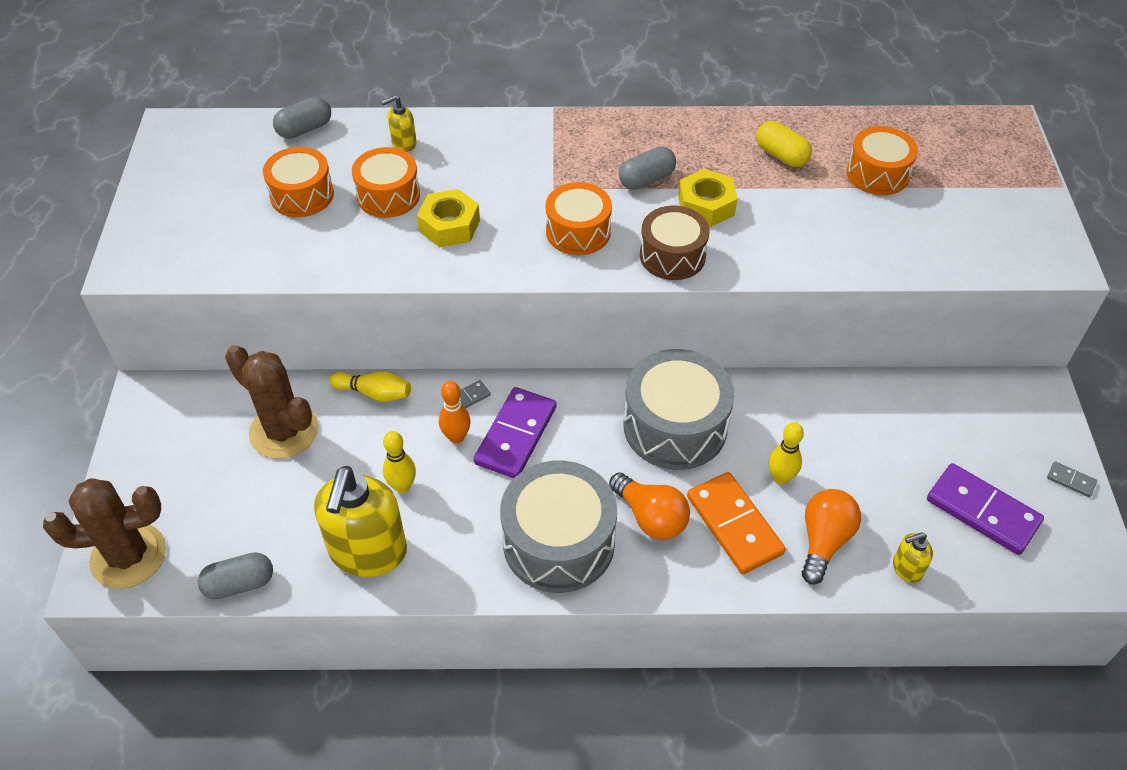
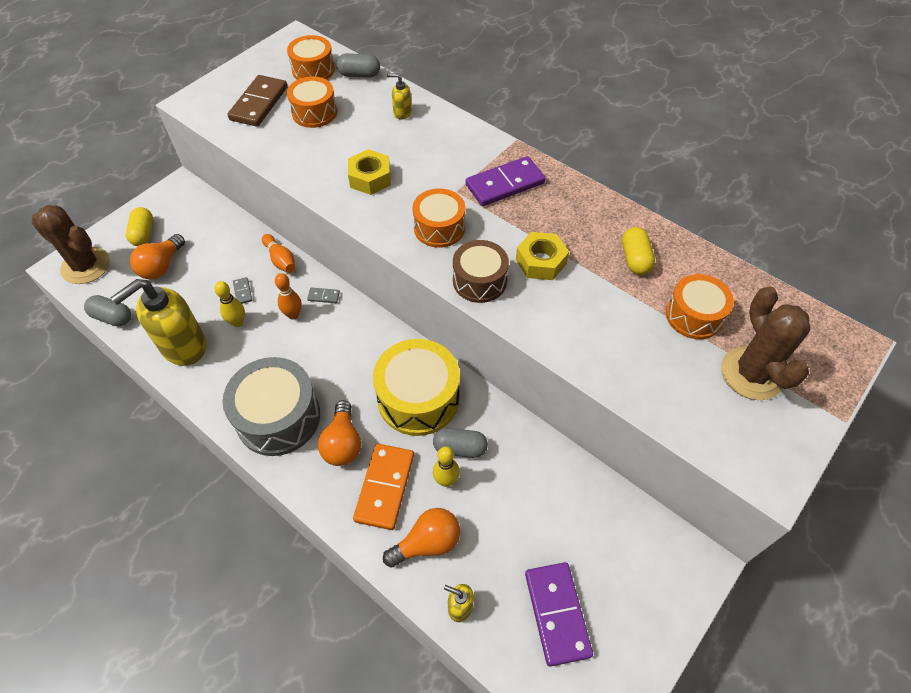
camera: 40 degrees right, 5 degrees up
brown cactus [225,345,319,459] -> brown cactus moved to [721,286,810,400]
yellow bowling pin [330,371,411,402] -> orange bowling pin [262,234,295,273]
orange drum [352,147,420,218] -> orange drum moved to [287,35,335,80]
purple domino [474,387,556,478] -> purple domino moved to [466,156,546,206]
grey capsule [619,146,676,190] -> grey capsule moved to [433,428,488,458]
grey drum [623,349,735,470] -> yellow drum [373,339,460,436]
grey domino [1047,461,1097,497] -> grey domino moved to [233,277,252,304]
none -> yellow capsule [126,207,153,246]
none -> orange light bulb [130,234,185,279]
none -> brown domino [227,75,287,127]

